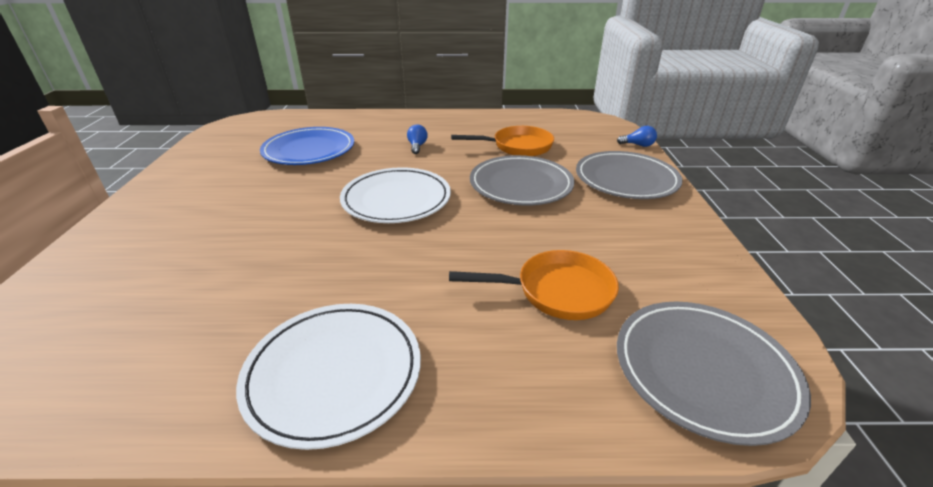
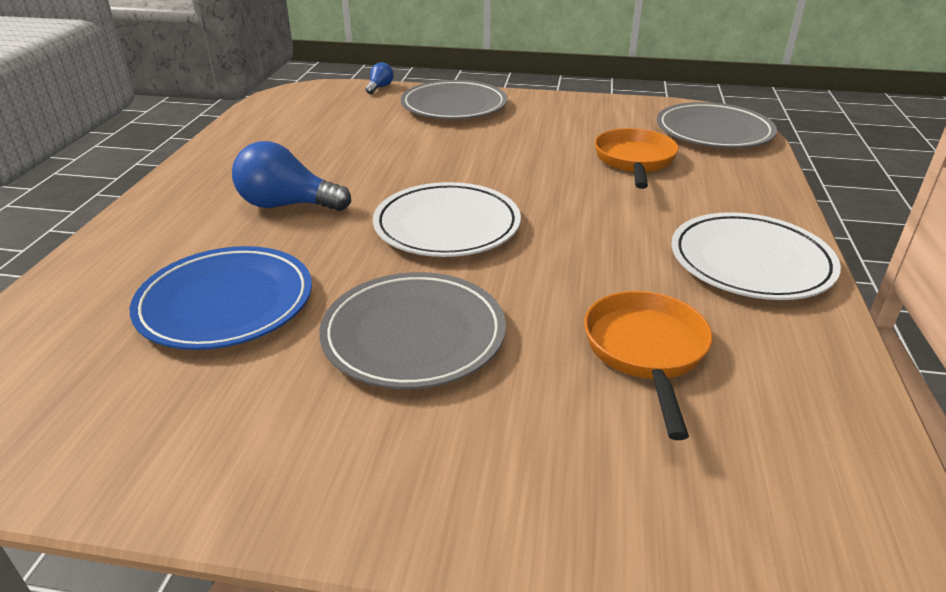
camera: 80 degrees left, 0 degrees up
blue light bulb [407,125,428,154] -> blue light bulb [232,141,351,211], size x2.00
orange pan [451,126,554,156] -> orange pan moved to [584,291,713,440]
grey plate [470,155,575,206] -> grey plate moved to [319,272,506,389]

